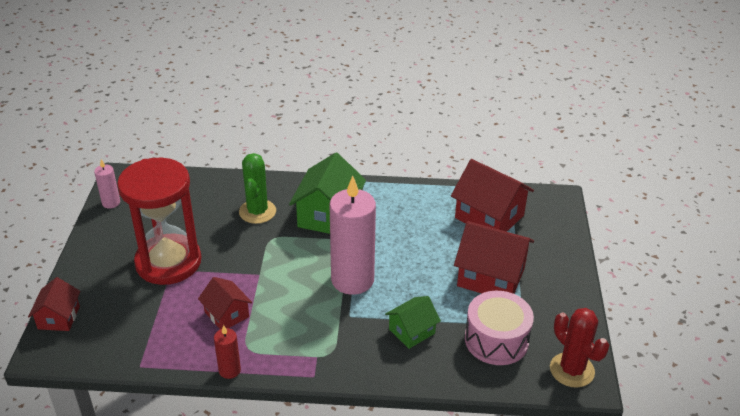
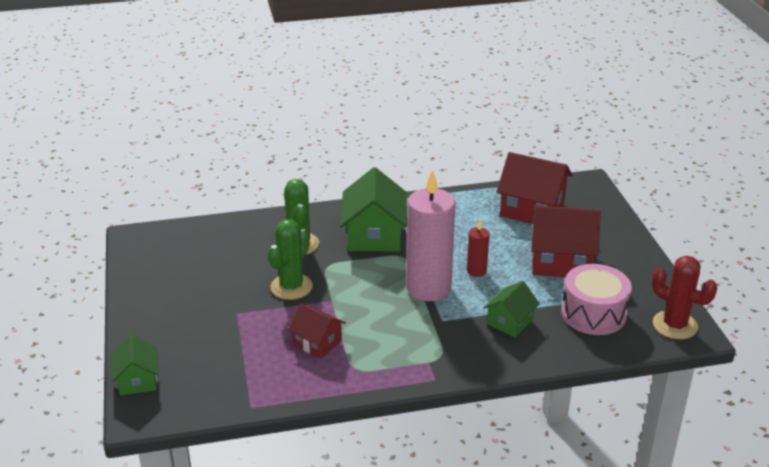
camera: 15 degrees left, 5 degrees down
red house [28,277,80,331] -> green house [112,335,158,396]
pink candle [94,159,120,209] -> none
red hourglass [117,158,201,285] -> none
red candle [214,325,241,379] -> red candle moved to [467,221,489,277]
none -> green cactus [268,219,313,300]

